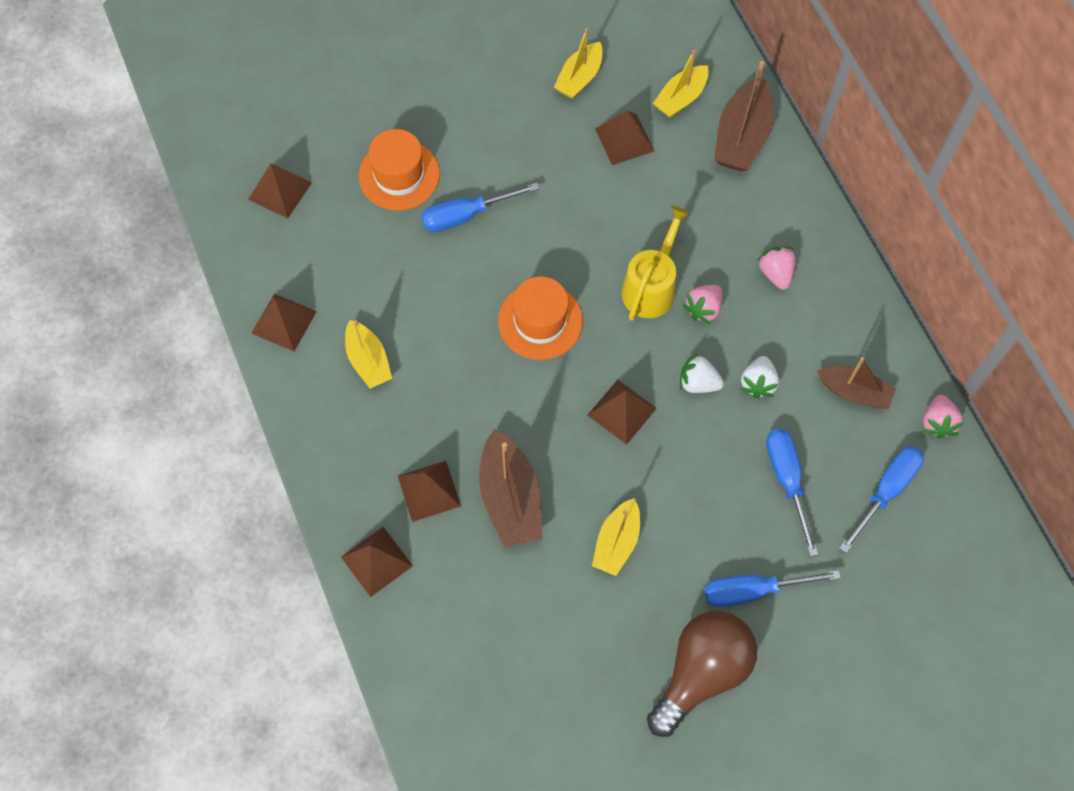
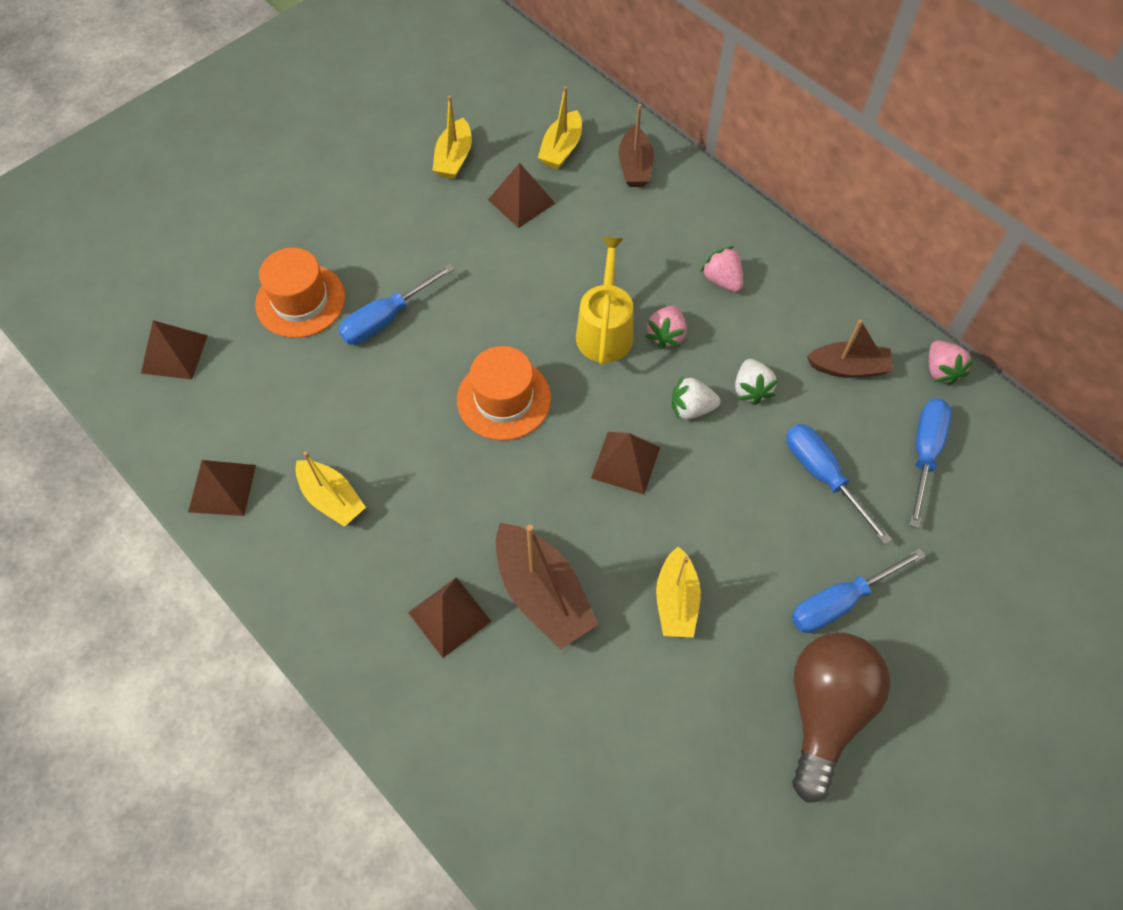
camera: 20 degrees left, 5 degrees down
brown pyramid [341,527,413,597] -> none
brown boat [714,61,774,171] -> brown boat [618,104,654,187], size x0.66

